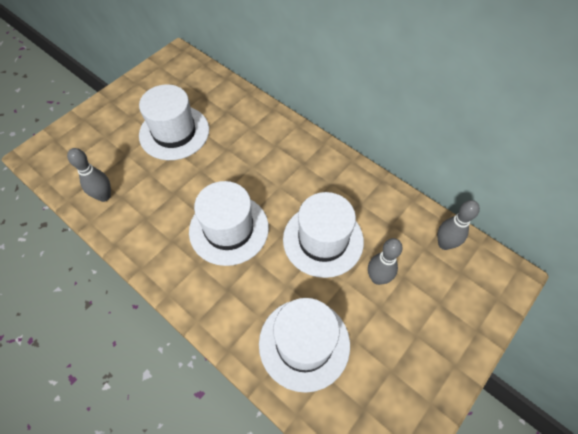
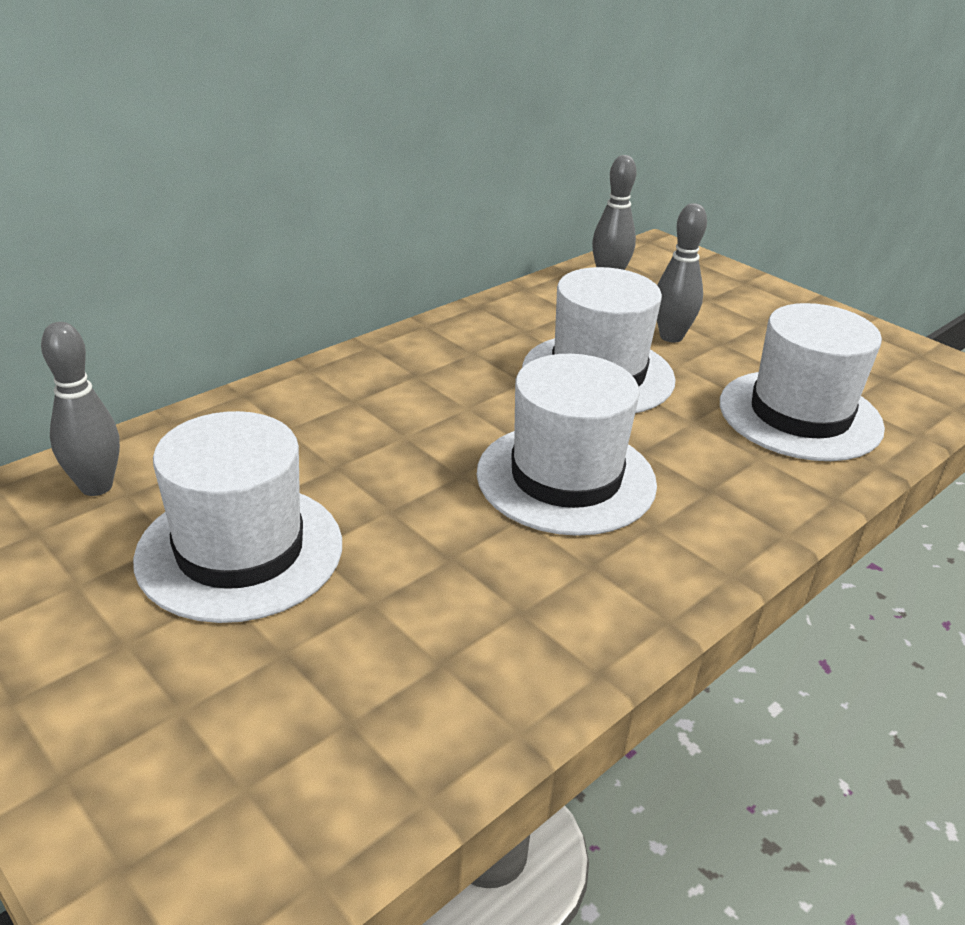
camera: 85 degrees left, 25 degrees down
grey bowling pin [67,148,111,202] -> grey bowling pin moved to [41,322,120,496]

